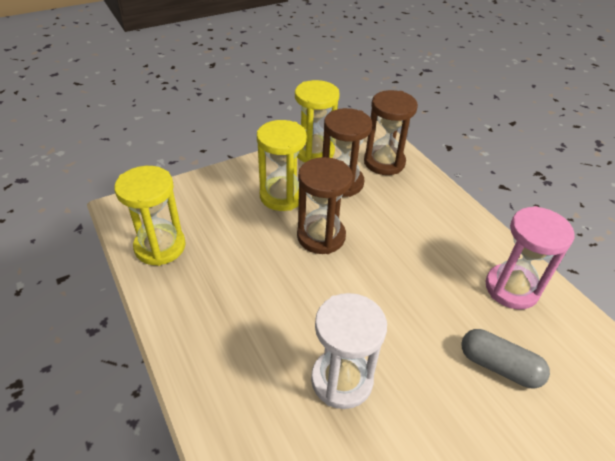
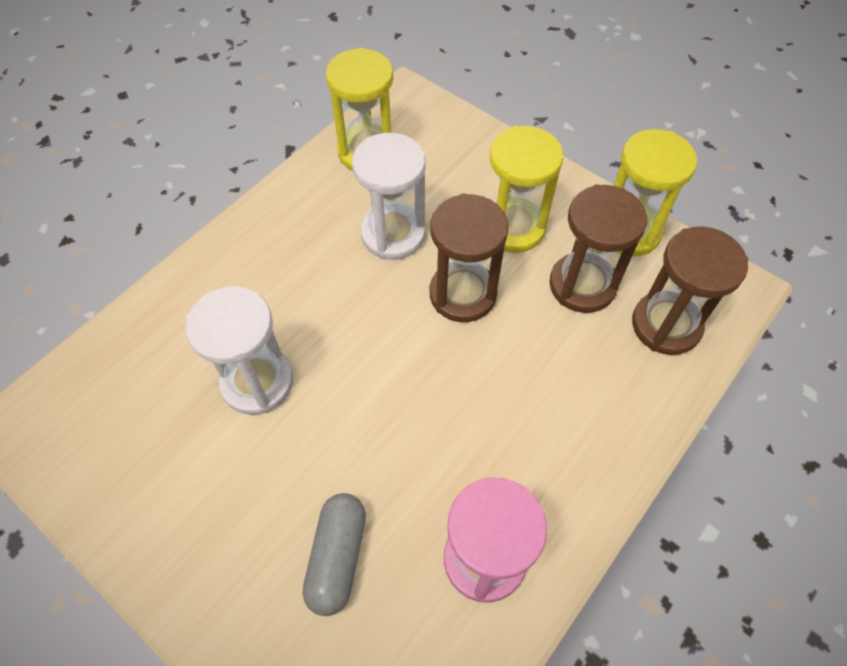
camera: 70 degrees right, 15 degrees up
none -> white hourglass [352,133,425,260]

